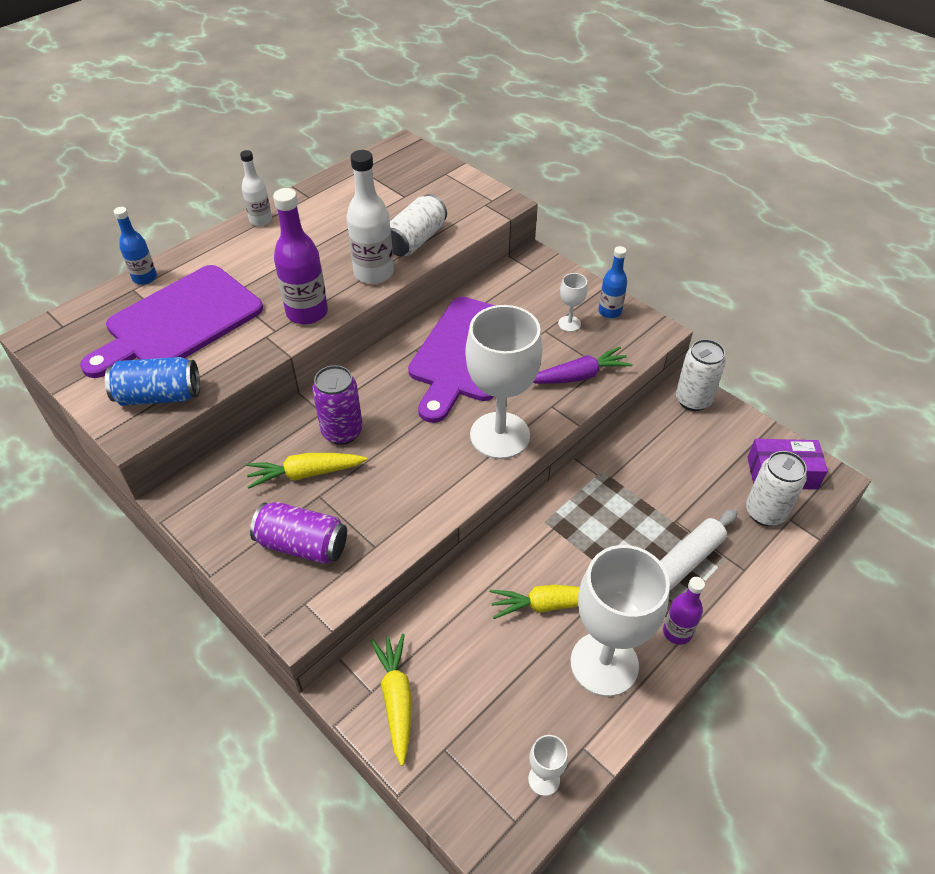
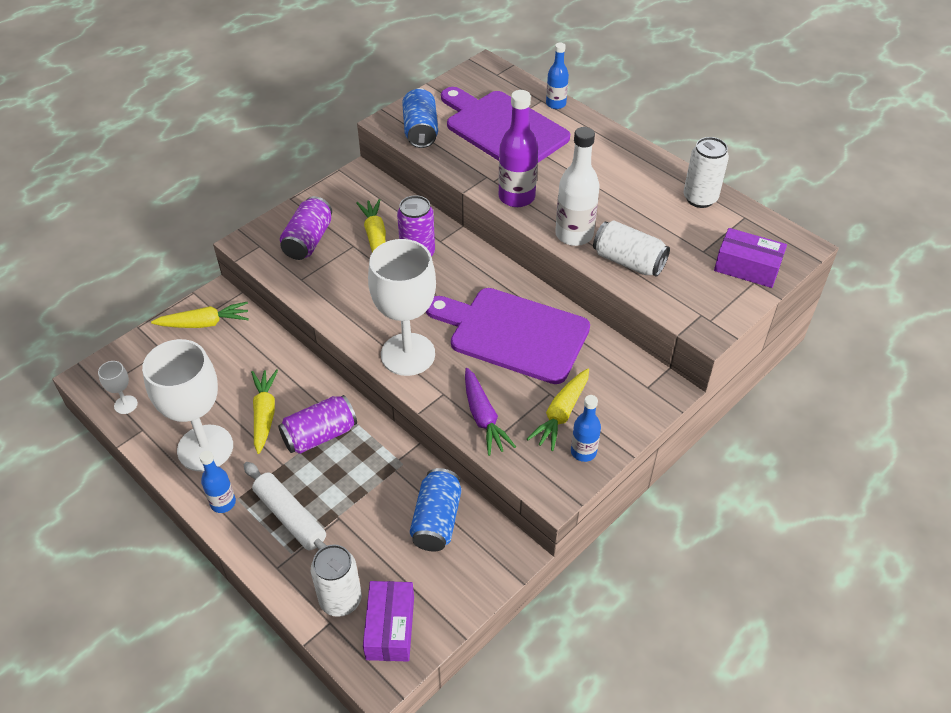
camera: 90 degrees right, 0 degrees up
white bottle [240,150,272,226] -> none
white goblet [558,273,588,332] -> yellow carrot [527,369,589,451]
purple bottle [663,577,705,645] -> blue bottle [199,450,236,513]
white can [676,339,726,411] -> white can moved to [683,137,729,208]
none -> purple can [278,395,357,454]
none -> blue can [410,468,461,552]
none -> purple box [714,228,787,288]

